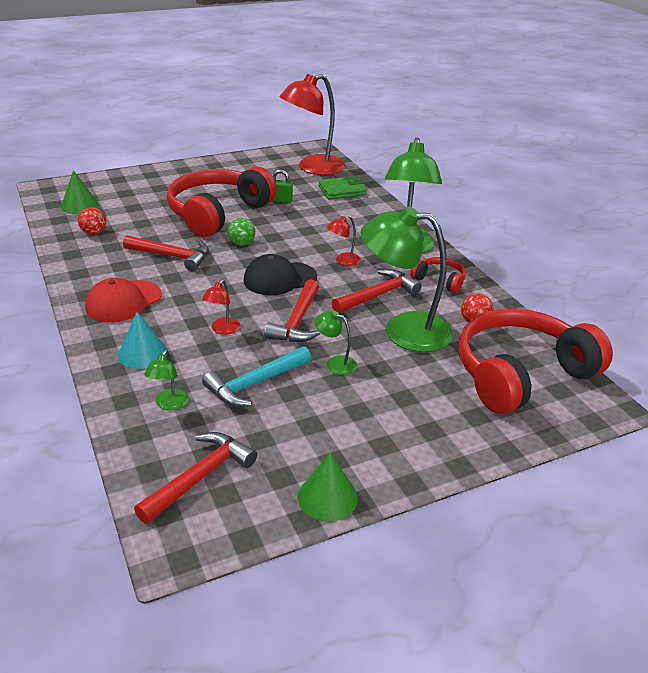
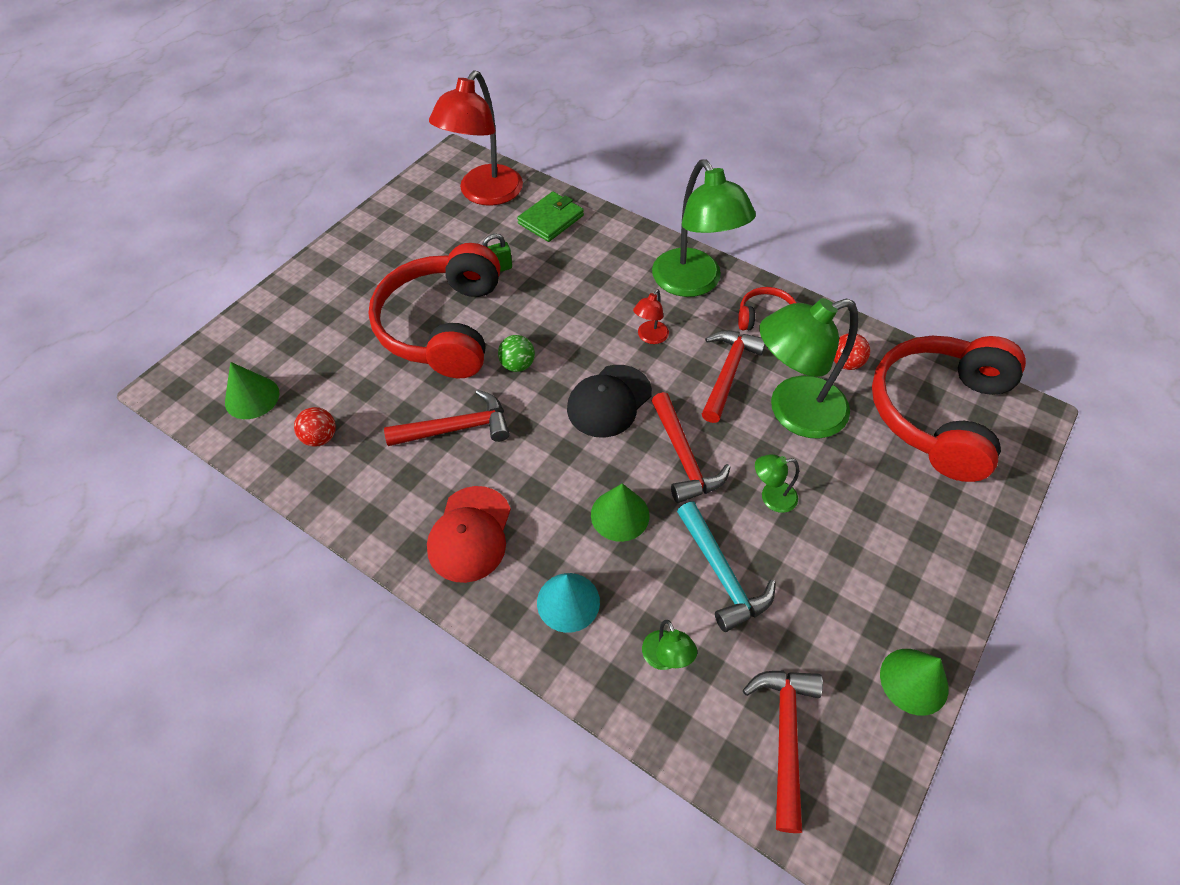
camera: 30 degrees left, 20 degrees up
red lamp [202,279,240,335] -> green cone [591,483,649,542]
turquoise hammer [202,346,311,407] -> turquoise hammer turned 45 degrees counterclockwise [677,502,776,632]

